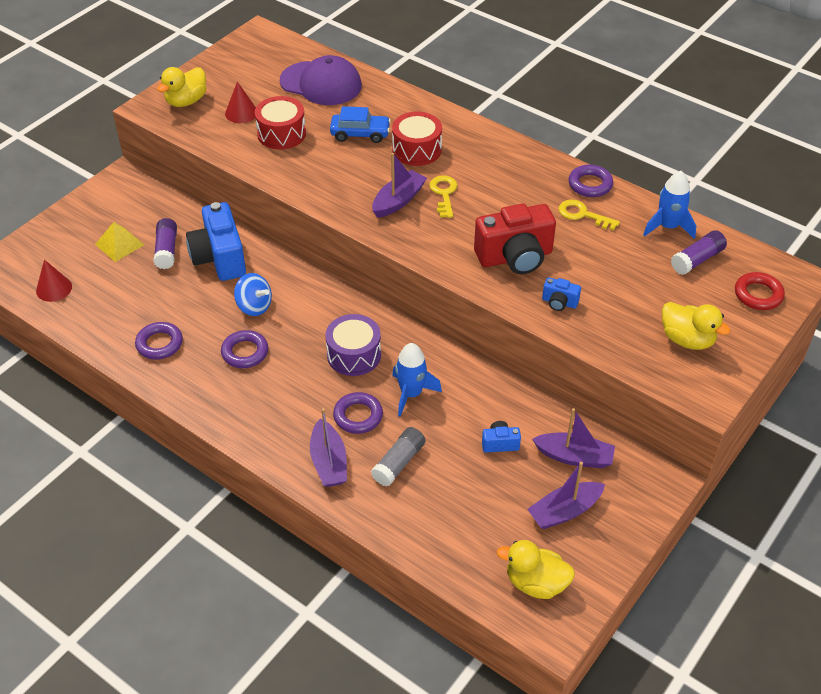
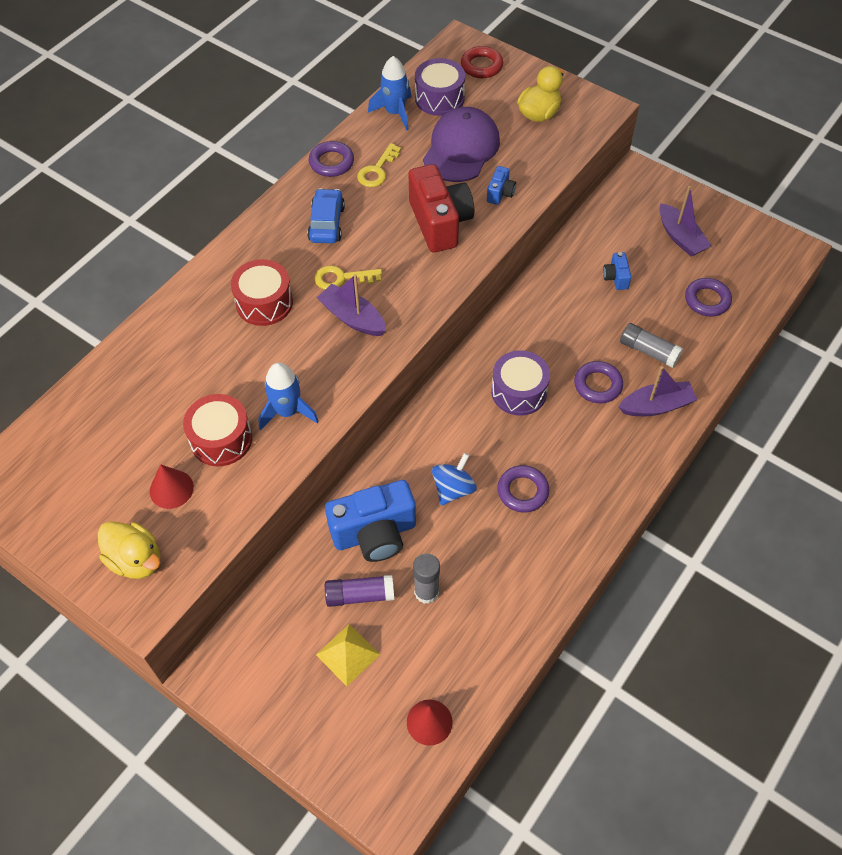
camera: 90 degrees left, 10 degrees up
purple ring [135,322,183,360] -> purple ring moved to [685,278,732,317]
purple cap [280,55,362,105] -> purple cap moved to [423,107,500,182]
blue car [330,106,391,143] -> blue car moved to [307,188,345,243]
blue rocket [392,343,442,417] -> blue rocket moved to [258,362,319,430]
yellow duck [497,540,575,599] -> none
purple boat [532,408,615,468] -> none
purple glue stick [671,230,727,275] -> purple drum [415,58,465,116]
none -> grey glue stick [413,553,440,604]

